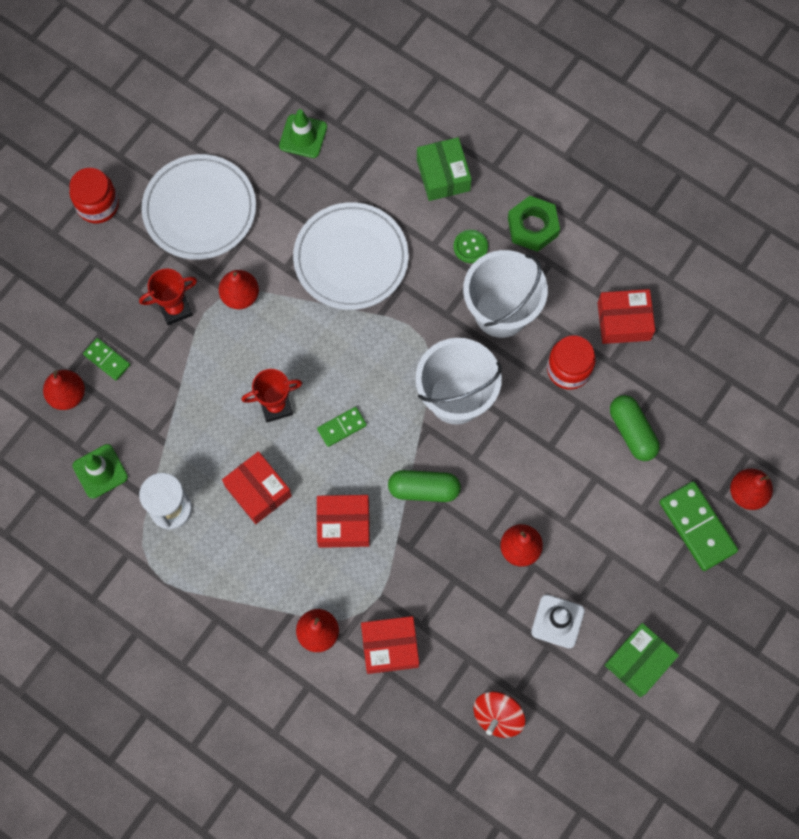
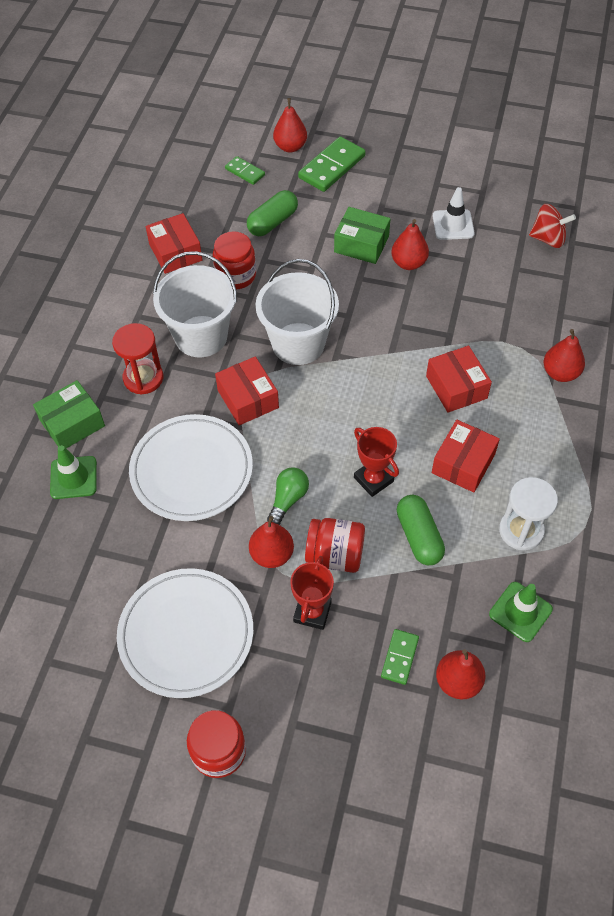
camera: 110 degrees left, 15 degrees down
red trophy [139,269,197,325] -> red trophy turned 60 degrees clockwise [290,556,334,630]
green traffic cone [279,109,327,158] -> green traffic cone moved to [50,445,97,499]
green domino [317,407,367,447] -> green domino moved to [225,156,265,185]
red box [361,616,419,674] -> red box moved to [215,356,279,425]
green capsule [388,470,461,502] -> green capsule moved to [397,495,445,565]
green button [454,230,488,263] -> red hourglass [112,323,163,395]
green nut [508,196,560,252] -> none
green box [605,623,679,697] -> green box moved to [334,207,391,264]
none -> green light bulb [267,467,309,525]
none -> red jar [305,518,365,573]

